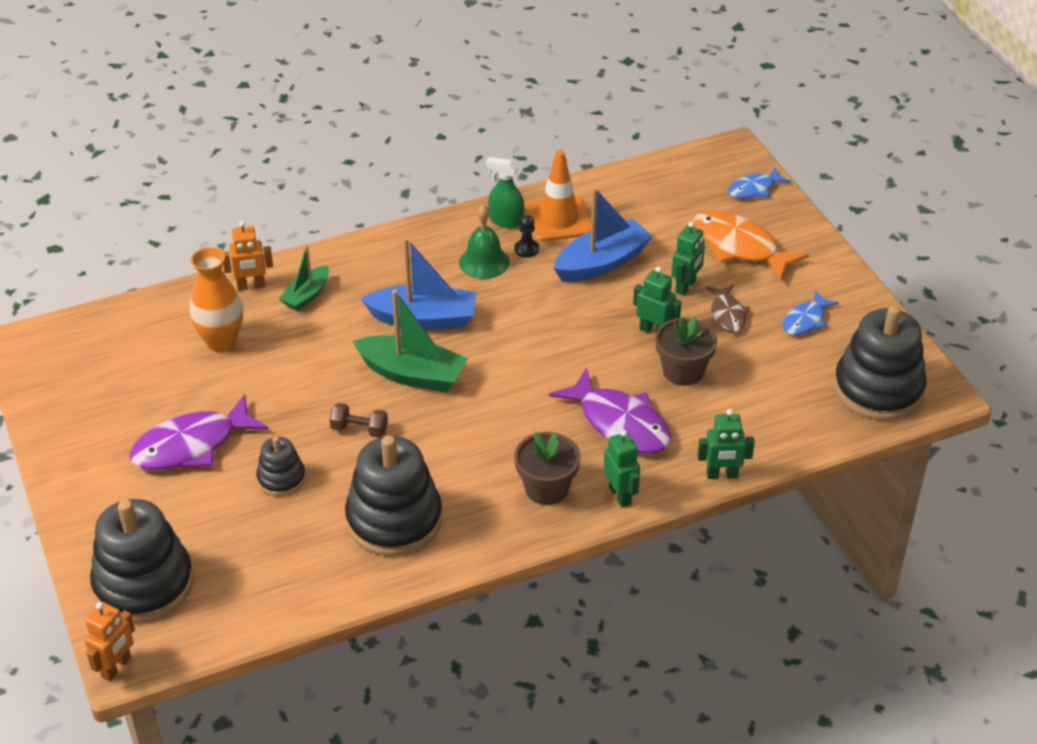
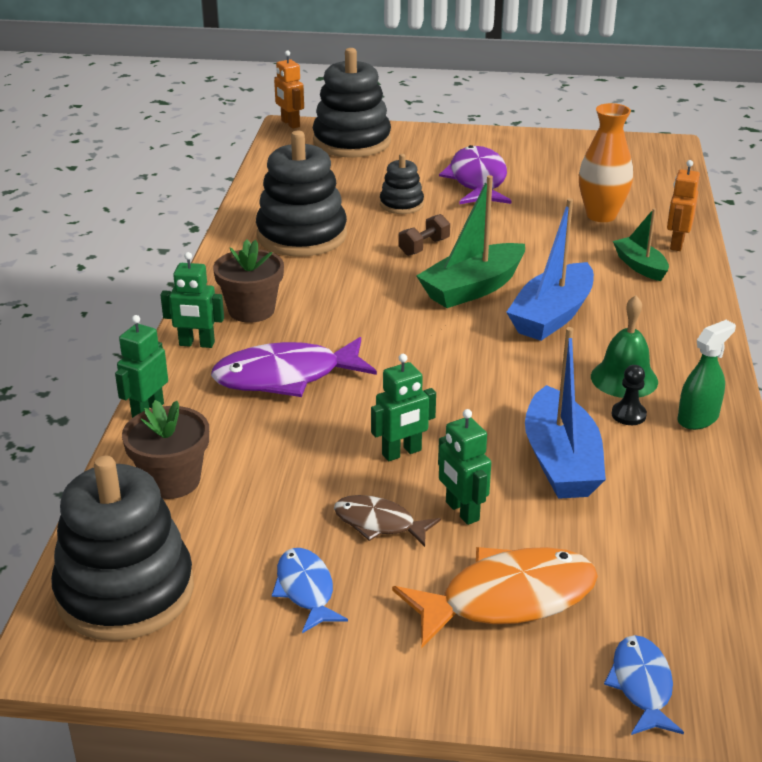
camera: 120 degrees right, 10 degrees down
orange traffic cone [525,150,591,242] -> none
brown flower pot [655,316,717,386] -> brown flower pot moved to [122,400,209,499]

